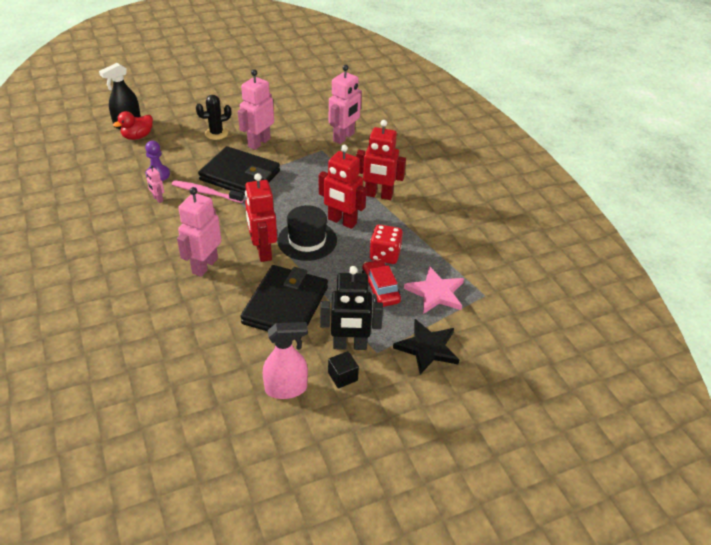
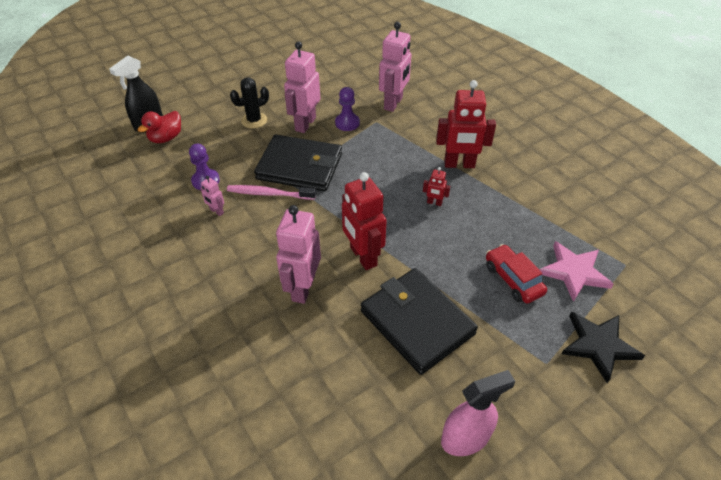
camera: 10 degrees left, 5 degrees up
black wallet [240,265,328,339] -> black wallet turned 45 degrees counterclockwise [361,268,478,375]
black hat [278,205,337,261] -> none
red robot [319,145,367,229] -> red robot [423,167,450,206], size x0.46
black robot [320,266,383,350] -> none
black cube [328,351,359,388] -> none
red dice [369,224,403,264] -> none
none -> purple pawn [335,87,360,131]

